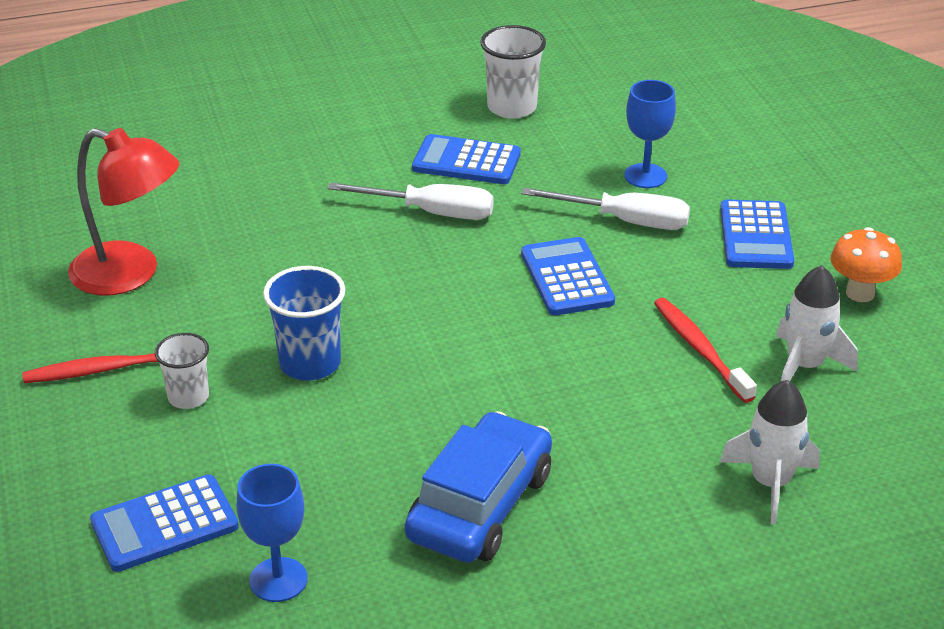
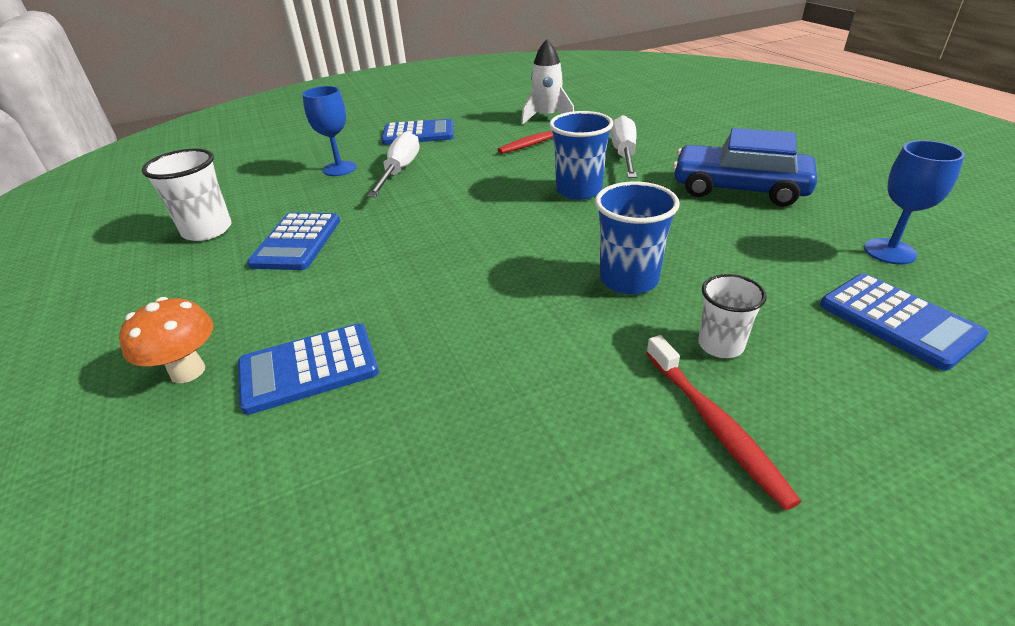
camera: 95 degrees left, 0 degrees up
red lamp [68,128,179,295] -> none
white screwdriver [327,182,494,220] -> white screwdriver moved to [611,115,637,178]
blue calculator [521,237,615,315] -> blue calculator moved to [238,323,379,415]
white rocket [720,380,820,524] -> none
orange mushroom [830,227,902,302] -> orange mushroom moved to [119,297,213,383]
none -> blue cup [549,111,613,200]

